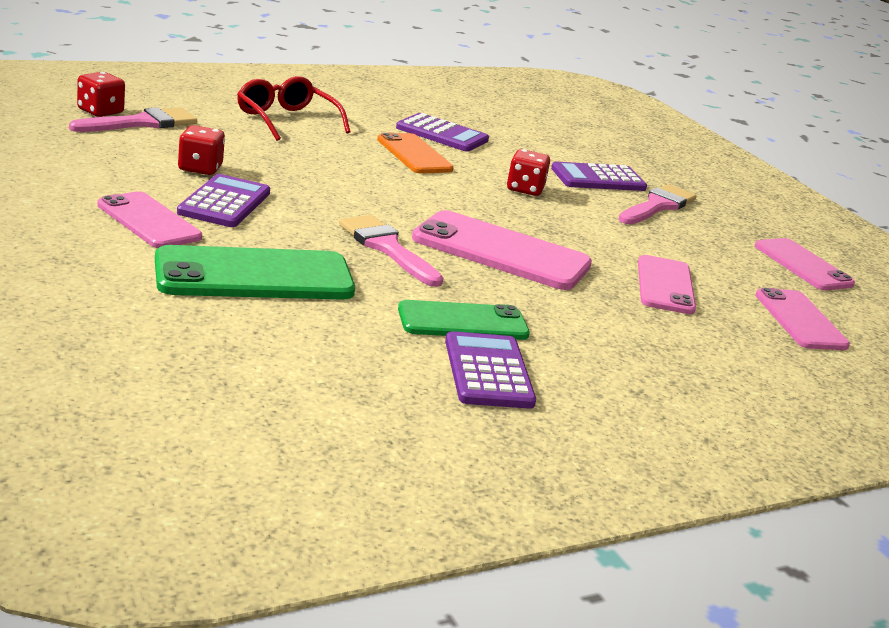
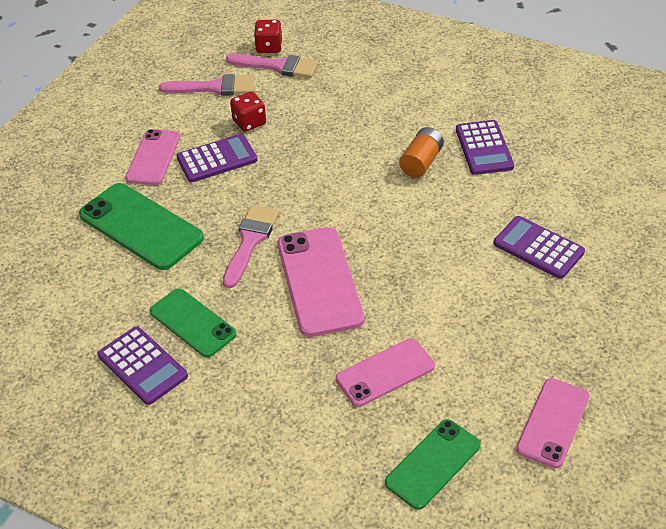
camera: 60 degrees right, 20 degrees up
red glasses [237,76,350,141] -> none
orange phone [377,133,454,173] -> orange battery [399,127,444,178]
purple calculator [445,331,536,409] -> purple calculator turned 90 degrees clockwise [98,326,188,405]
red dice [507,149,550,196] -> none
pink brush [618,184,697,224] -> pink brush moved to [159,74,254,96]
pink phone [755,288,850,350] -> green phone [385,419,481,510]

